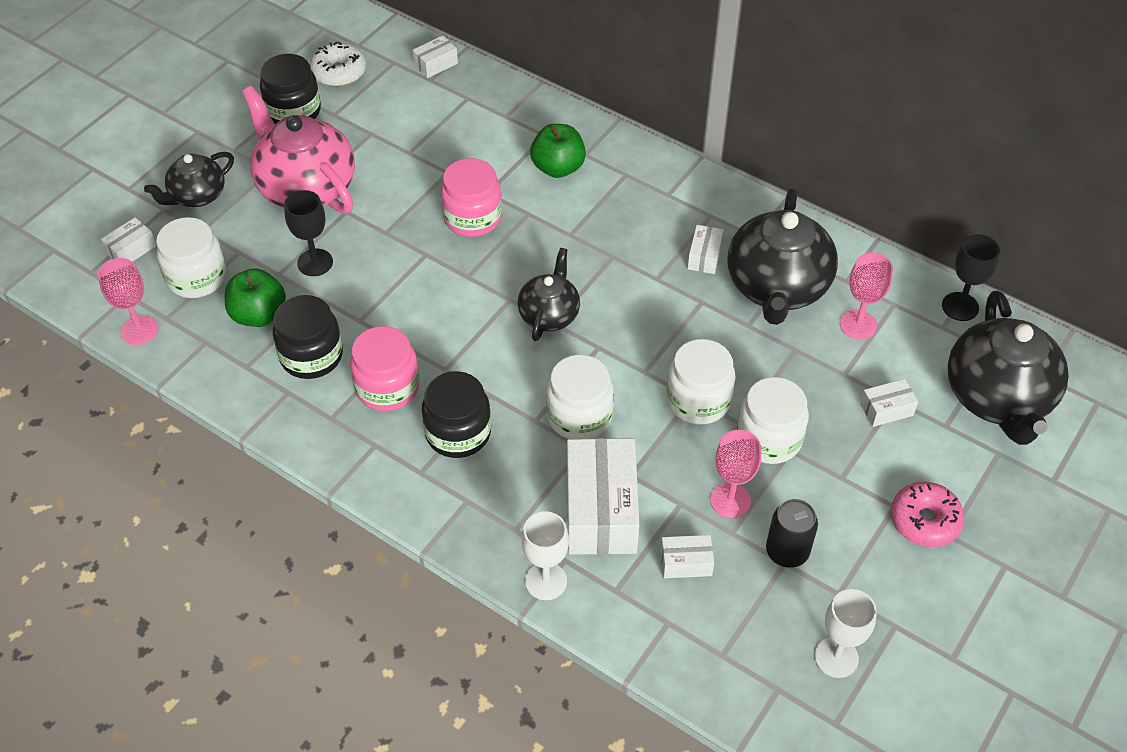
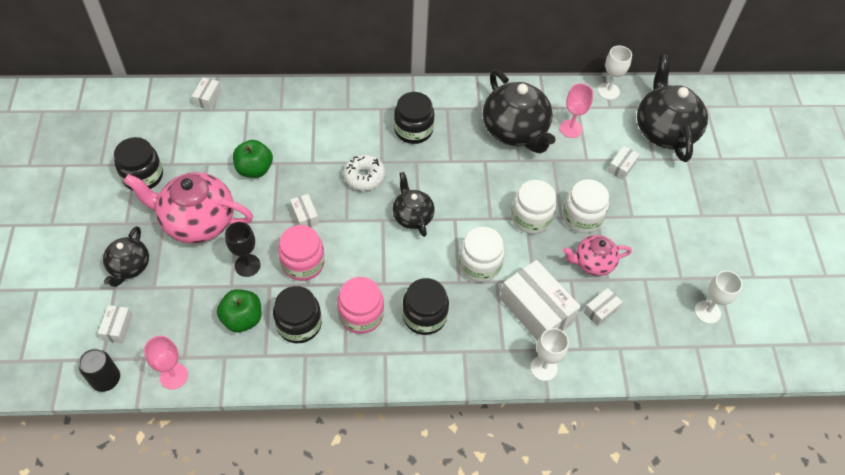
camera: 40 degrees left, 5 degrees up
white jar [156,217,227,298] -> none
white donut [310,42,366,87] -> white donut moved to [343,154,386,191]
pink jar [441,158,502,237] -> pink jar moved to [278,225,325,281]
green apple [530,124,586,178] -> green apple moved to [233,140,273,178]
white box [687,225,724,274] -> white box moved to [290,194,319,227]
pink goblet [710,430,761,518] -> pink teapot [563,235,632,276]
black can [766,499,818,568] -> black can moved to [79,349,120,392]
pink donut [891,482,965,547] -> none
black goblet [942,234,1000,321] -> white goblet [598,46,632,100]
black teapot [948,291,1069,445] -> black teapot turned 150 degrees counterclockwise [637,55,708,162]
none -> black jar [394,92,434,144]

